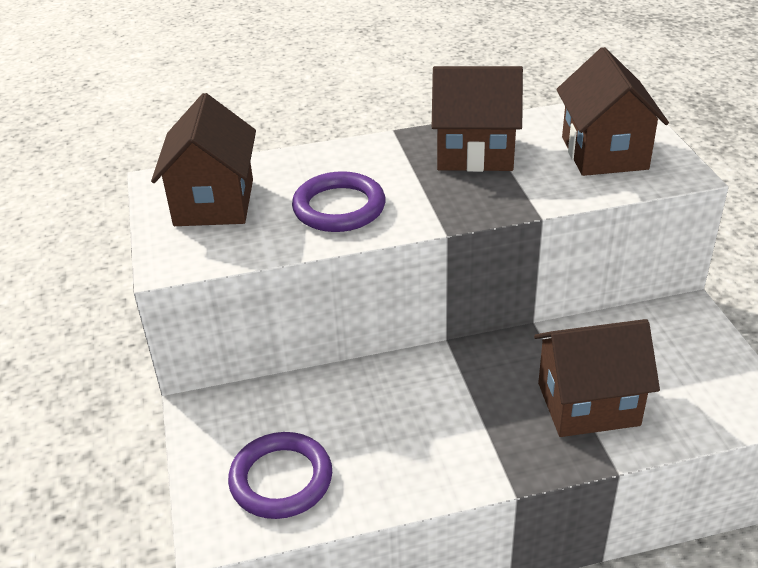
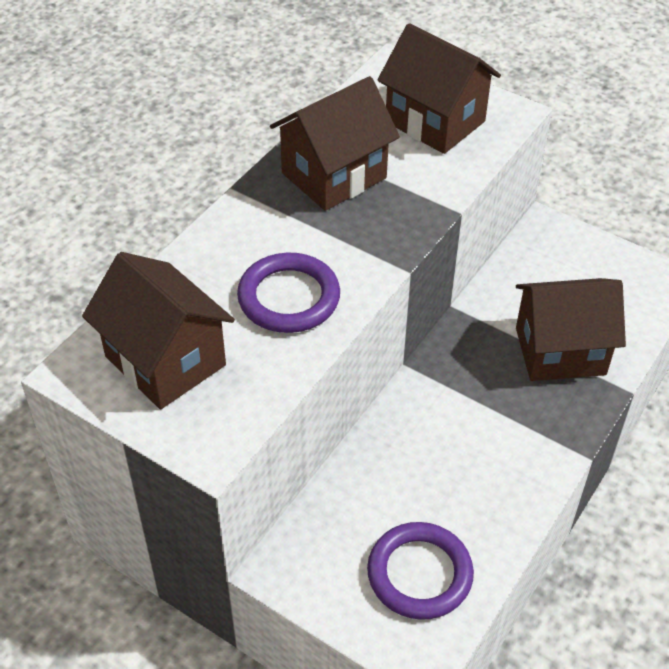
camera: 45 degrees left, 10 degrees up
brown house [534,319,660,437] -> brown house turned 45 degrees clockwise [516,278,626,381]

